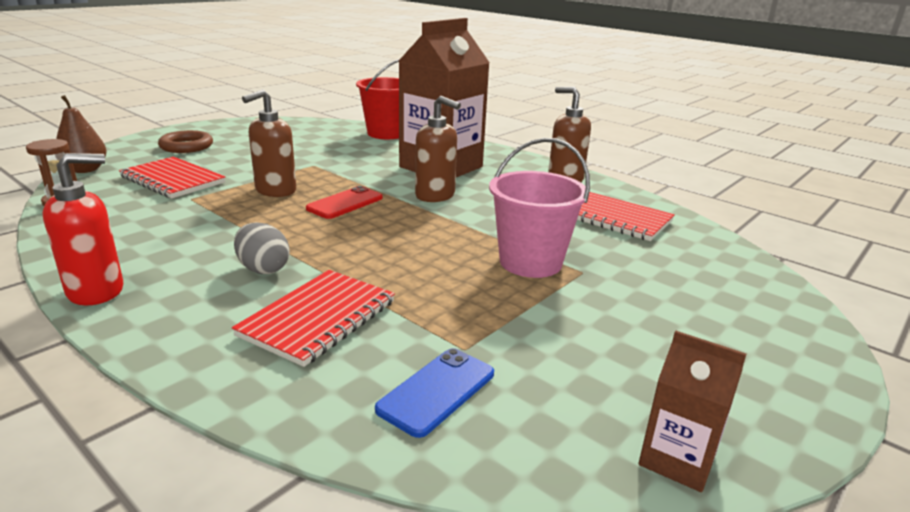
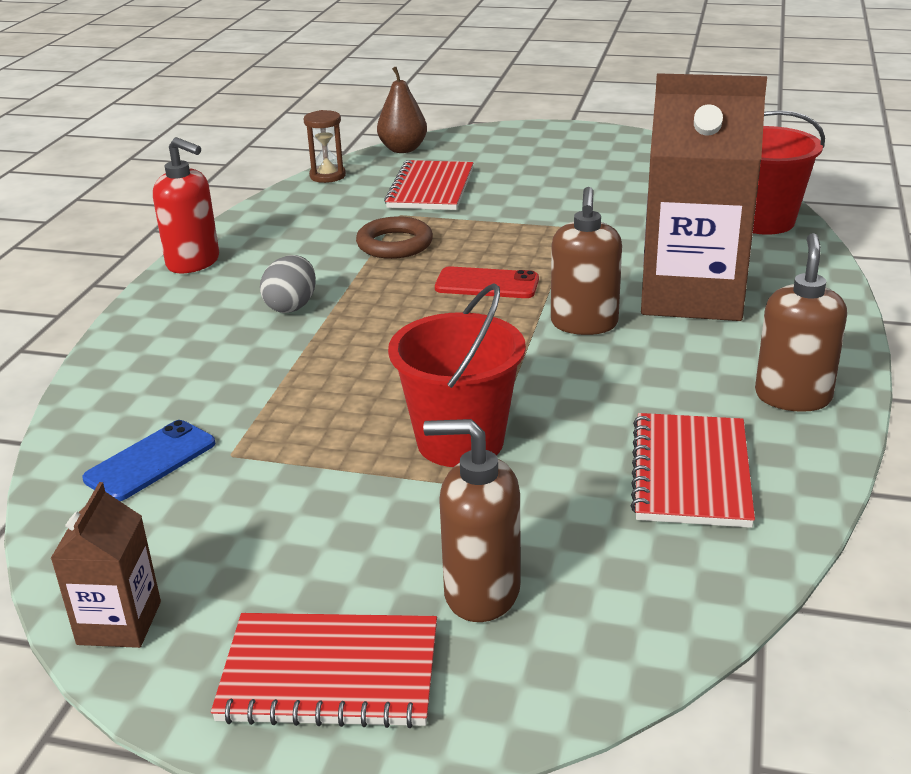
camera: 65 degrees right, 5 degrees up
brown ring [158,130,213,153] -> brown ring moved to [356,216,433,259]
red notebook [232,270,395,367] -> red notebook moved to [211,613,437,728]
brown soap dispenser [242,89,296,197] -> brown soap dispenser moved to [423,419,521,622]
blue phone [375,348,494,438] -> blue phone turned 60 degrees counterclockwise [82,420,216,501]
pink bucket [489,138,590,278] -> red bucket [388,283,526,467]

